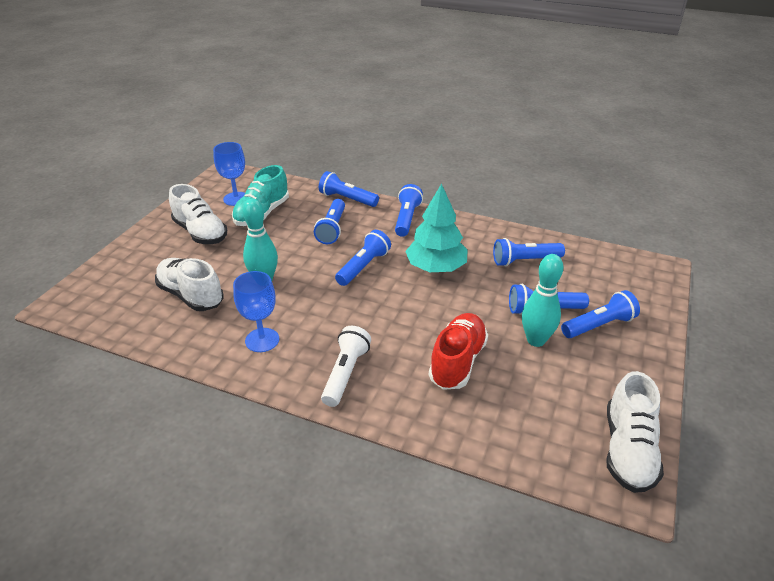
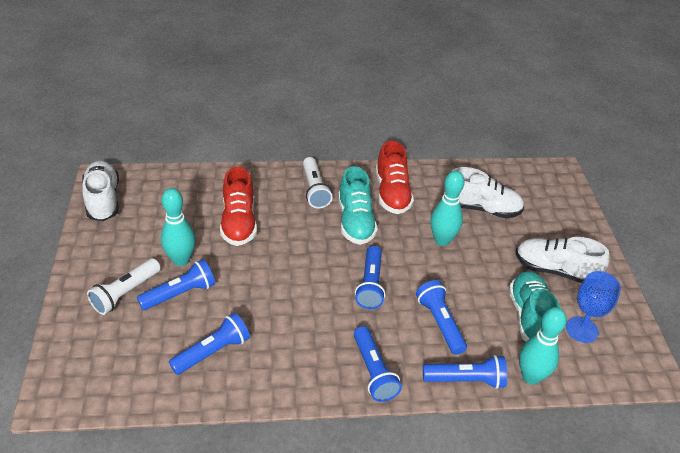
camera: 150 degrees right, 5 degrees up
blue goblet [233,271,279,352] -> red shoe [376,141,414,214]
turquoise tree [405,183,468,272] -> none
blue flashlight [561,290,640,338] -> white flashlight [87,258,161,315]
none -> turquoise shoe [338,166,378,245]
none -> turquoise bowling pin [519,307,567,385]

